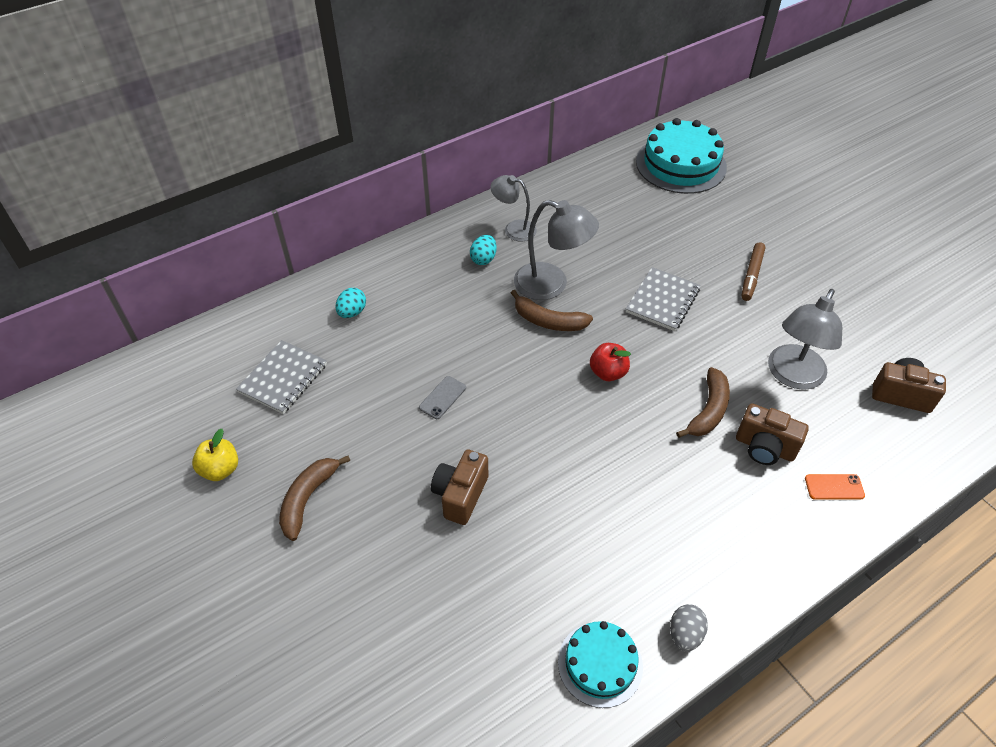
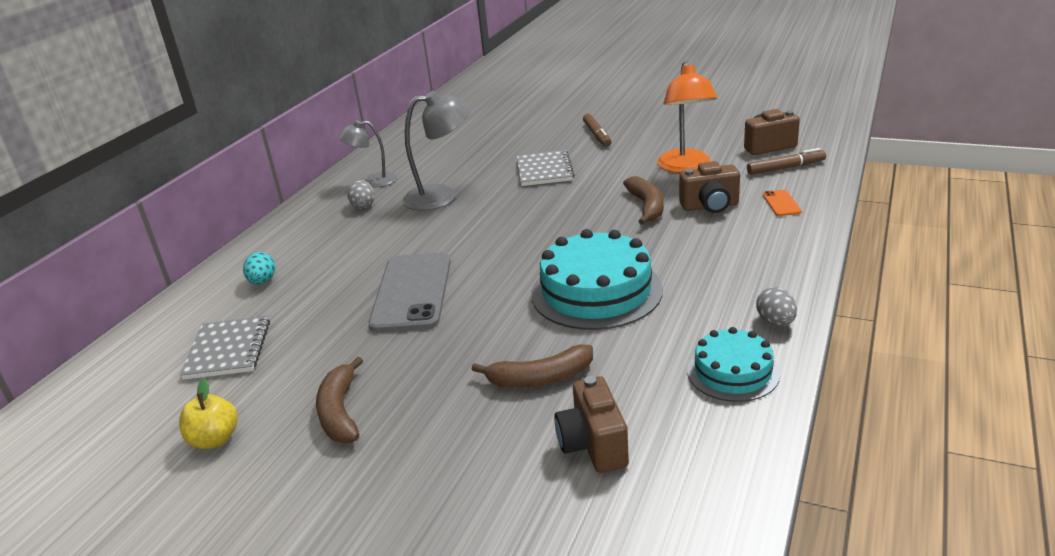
camera: 30 degrees left, 20 degrees down
grey phone [419,376,466,419] -> grey phone [368,253,451,332], size x2.39
brown camera [431,449,488,525] -> brown camera moved to [554,376,629,473]
turquoise egg [470,235,497,265] -> grey egg [347,180,375,209]
brown banana [511,290,593,331] -> brown banana moved to [472,345,593,388]
red apple [590,343,631,381] -> none
turquoise cake [636,118,727,194] -> turquoise cake moved to [531,229,663,330]
grey lamp [768,289,842,390] -> orange lamp [657,61,718,173]
orange phone [805,474,865,500] -> orange phone turned 60 degrees counterclockwise [763,190,802,216]
none -> brown marker [747,148,826,175]

